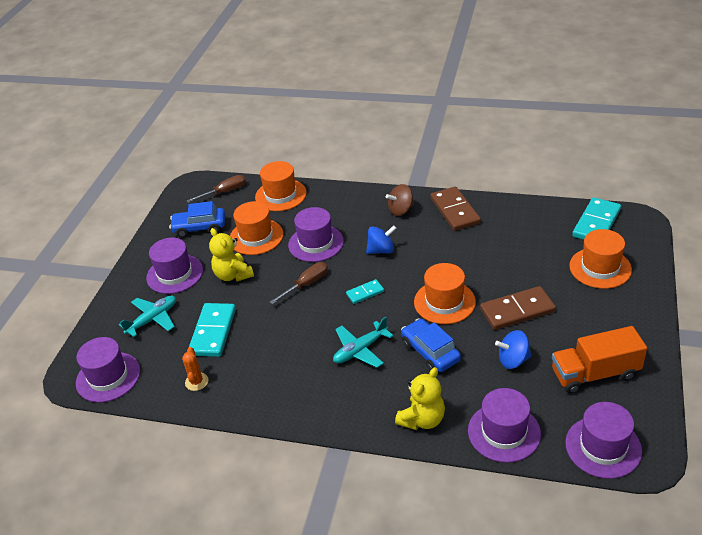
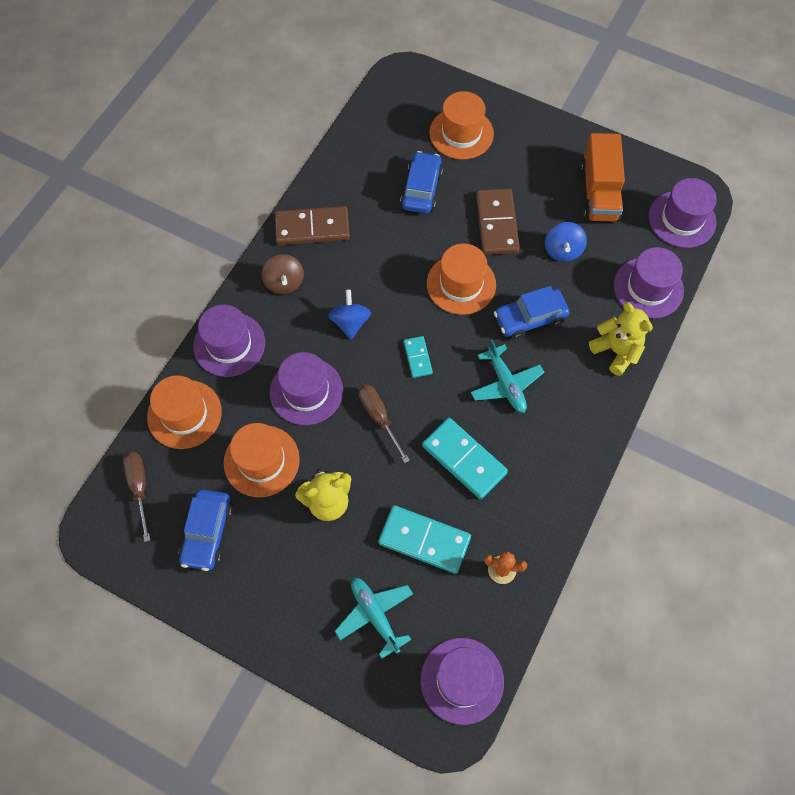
camera: 80 degrees left, 25 degrees up
purple hat [146,238,203,294] -> purple hat moved to [193,305,265,377]
turquoise domino [572,197,621,240] -> turquoise domino moved to [422,418,508,499]
none -> blue car [400,151,443,214]

